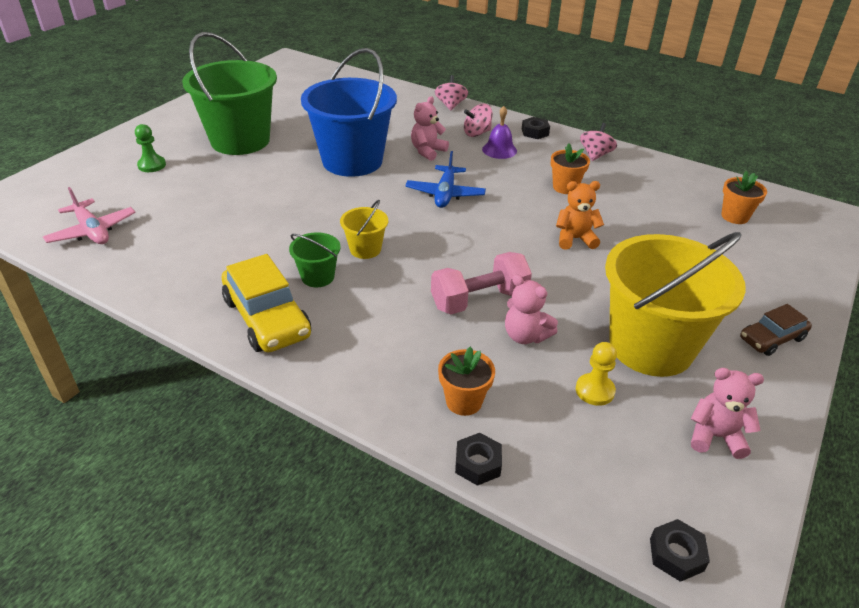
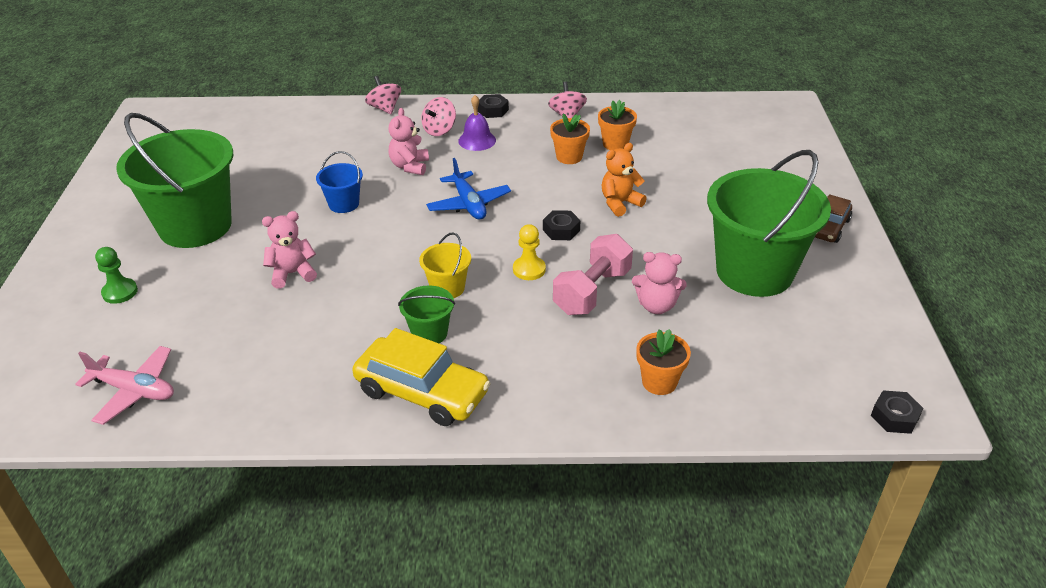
camera: 30 degrees left, 0 degrees up
blue bucket [301,48,397,177] -> blue bucket [316,151,363,213], size x0.44
black nut [455,433,502,486] -> black nut moved to [543,210,580,240]
yellow pawn [576,342,617,406] -> yellow pawn moved to [513,224,546,280]
yellow bucket [605,232,746,377] -> green bucket [707,150,831,297]
pink teddy bear [691,368,764,459] -> pink teddy bear moved to [262,211,317,289]
orange flower pot [721,171,767,224] -> orange flower pot moved to [598,100,637,150]

